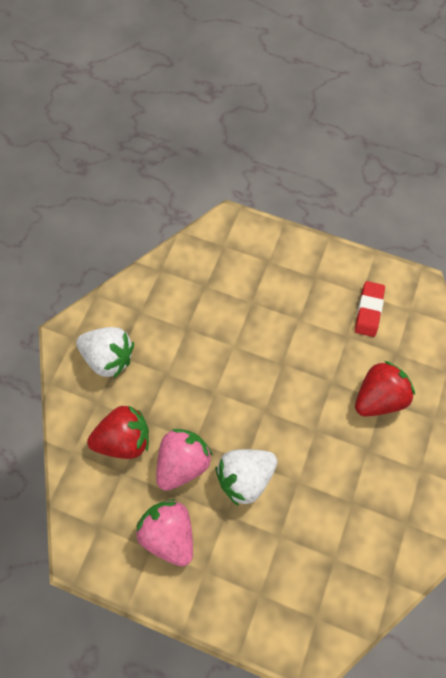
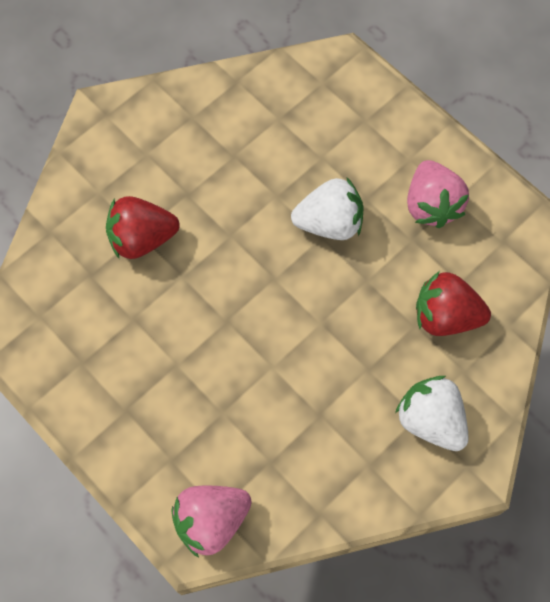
camera: 155 degrees left, 0 degrees up
pink strawberry [156,429,213,491] -> pink strawberry moved to [171,486,252,558]
red eraser [355,281,385,337] -> none

